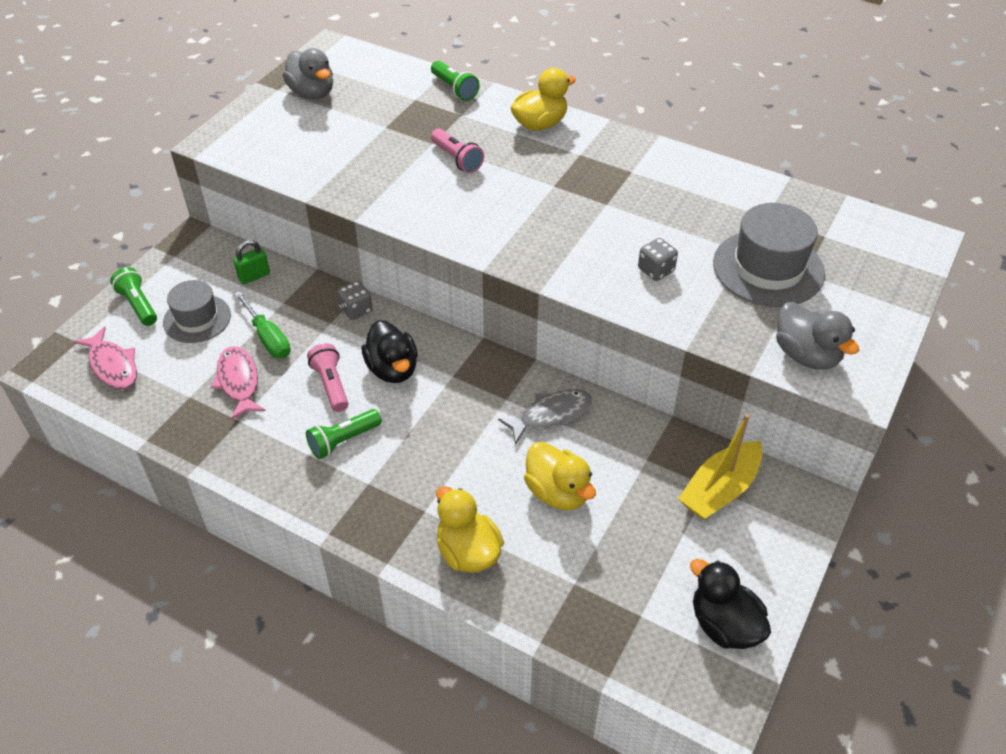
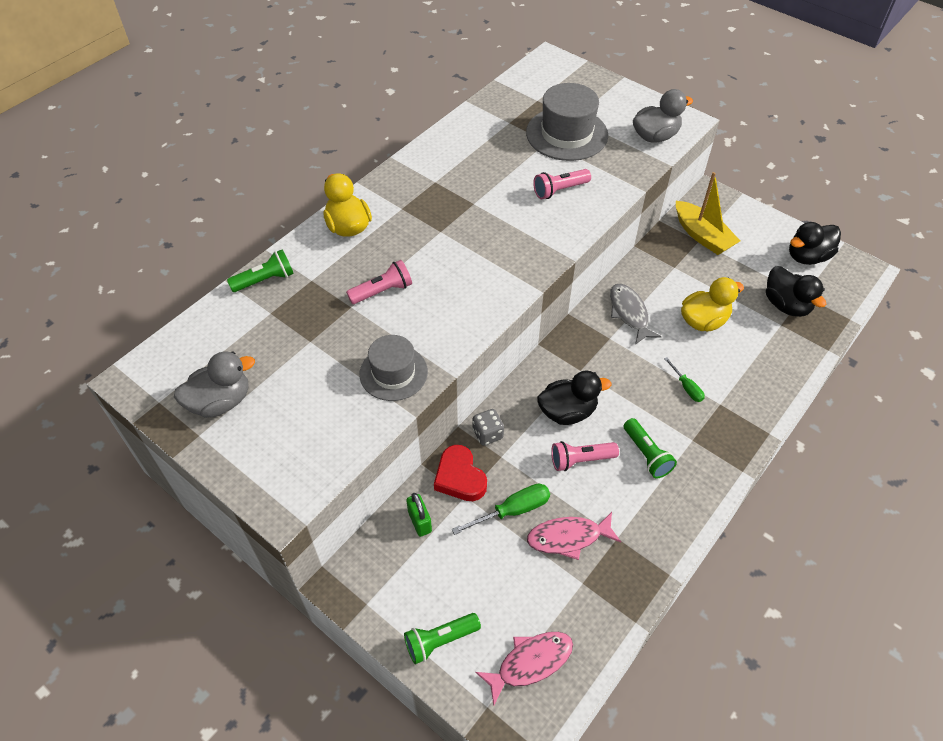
camera: 80 degrees left, 5 degrees up
grey hat [163,280,231,343] -> grey hat moved to [359,335,428,401]
yellow duck [436,486,504,573] -> none
grey dice [638,238,678,281] -> pink flashlight [533,169,591,199]
none -> red heart [434,445,487,501]
none -> green screwdriver [664,357,705,402]
none -> black duck [766,266,826,317]

